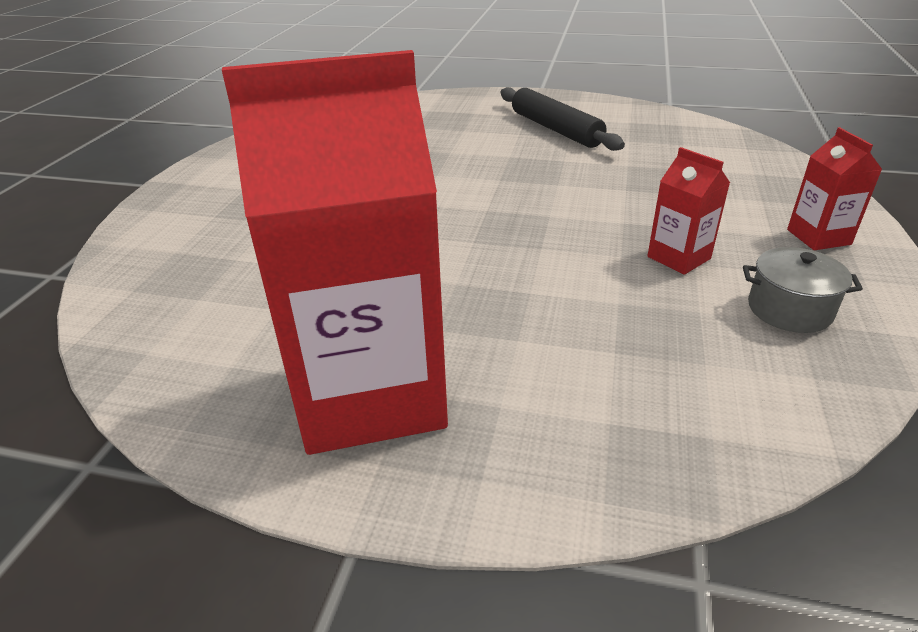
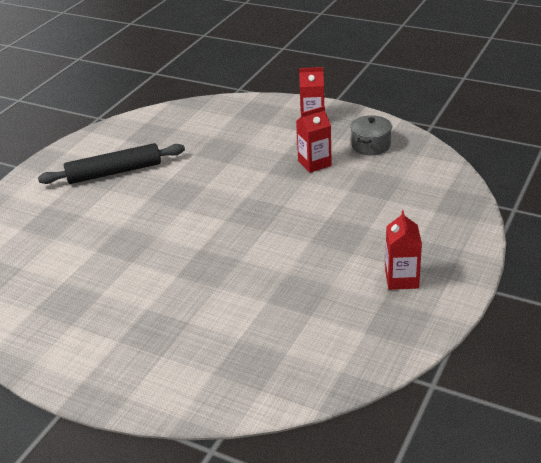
camera: 75 degrees left, 0 degrees up
red carton [222,50,448,455] -> red carton [385,210,422,290], size x0.44

